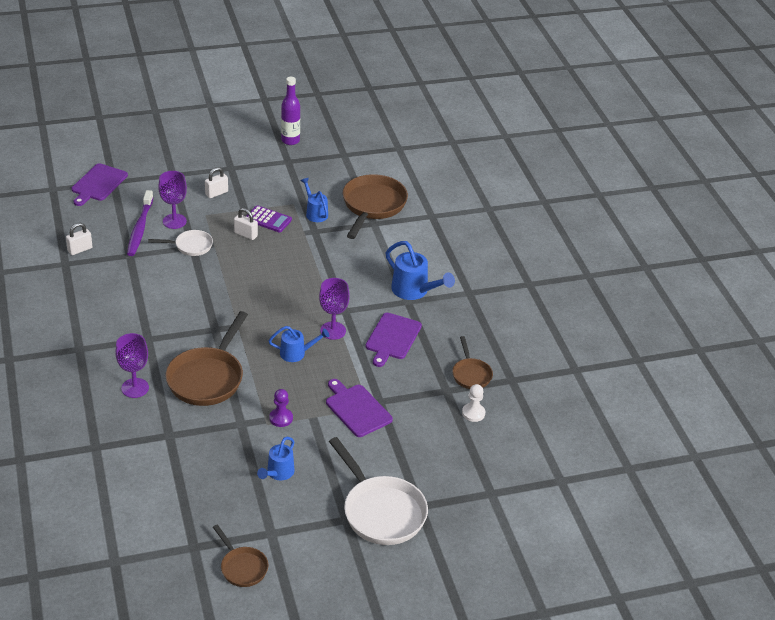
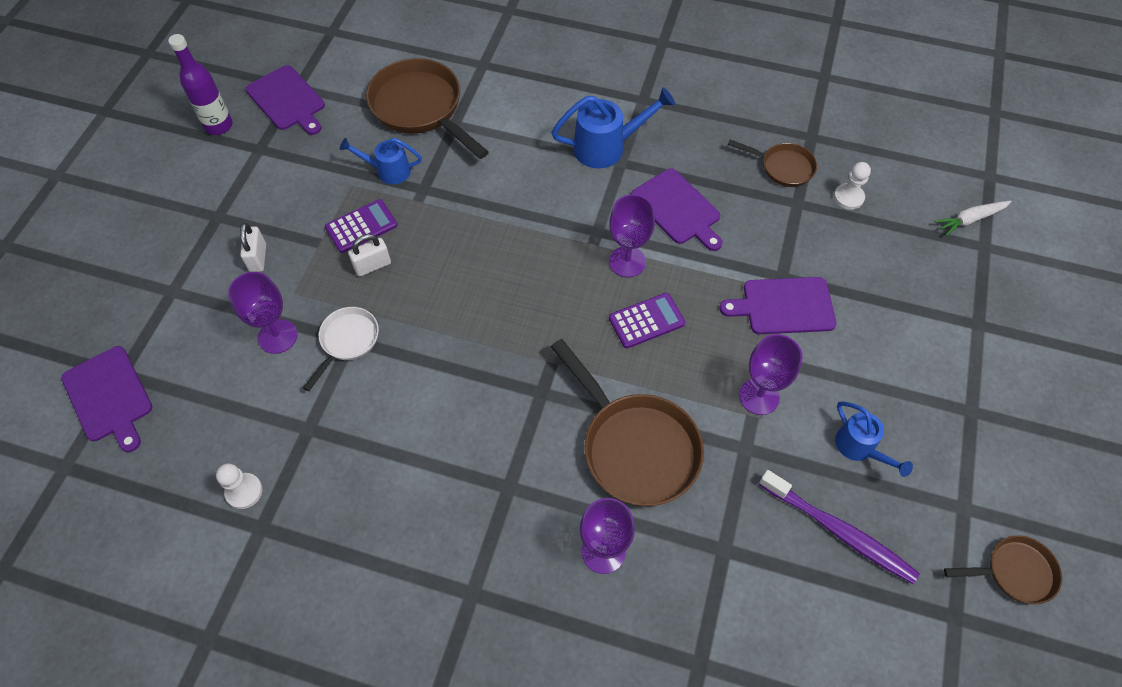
camera: 55 degrees left, 20 degrees up
white padlock [66,223,93,255] -> white pawn [216,464,263,509]
purple toothbrush [127,190,153,256] -> purple toothbrush moved to [759,470,920,584]
blue watering can [269,326,330,362] -> purple calculator [609,293,685,348]
purple pawn [270,389,293,427] -> purple goblet [739,334,803,415]
white pan [329,437,428,545] -> none
none -> purple cutting board [245,65,325,135]
none -> white carrot [935,201,1012,236]

